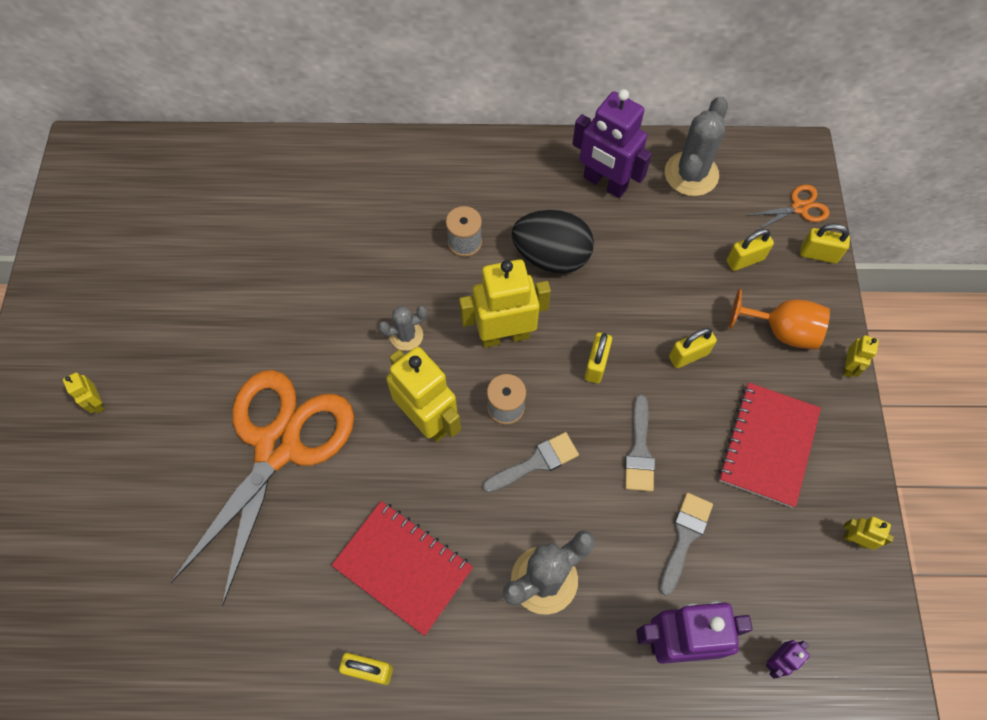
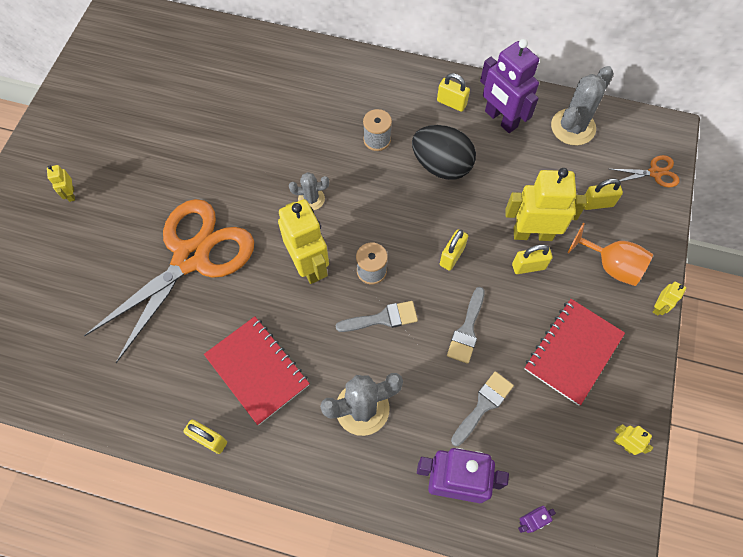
camera: 15 degrees right, 0 degrees up
yellow robot [459,259,551,348] -> yellow robot moved to [505,168,587,241]
yellow padlock [800,223,850,263] -> yellow padlock moved to [437,73,470,112]

